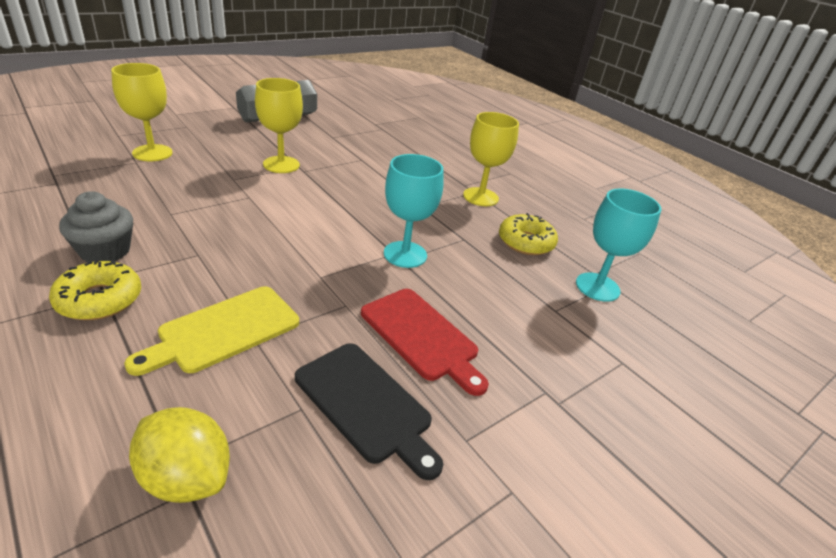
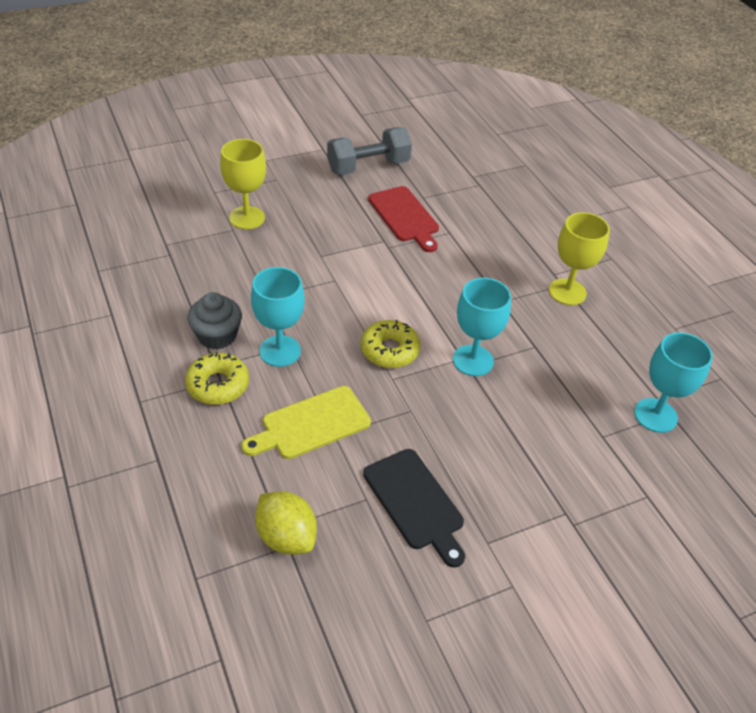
camera: 15 degrees right, 10 degrees up
yellow goblet [255,78,303,173] -> none
red cutting board [361,289,489,396] -> red cutting board moved to [368,186,439,252]
yellow donut [499,213,558,255] -> yellow donut moved to [361,320,420,368]
none -> turquoise goblet [251,267,305,367]

